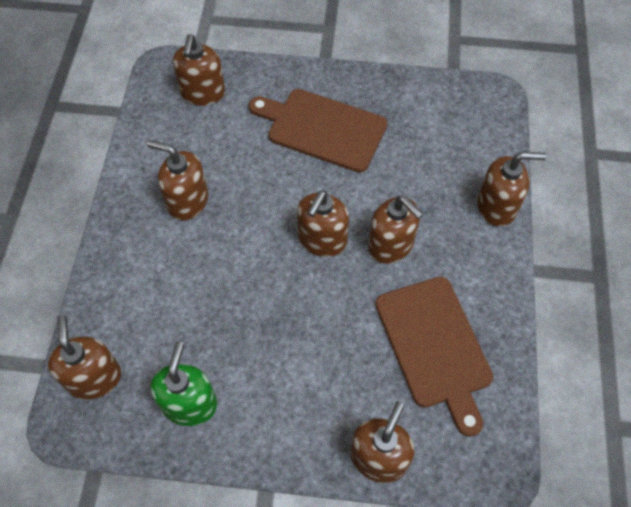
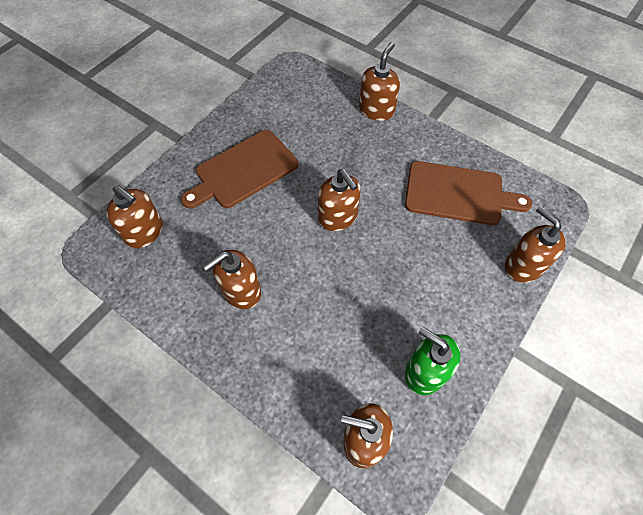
camera: 60 degrees left, 0 degrees up
brown soap dispenser [368,196,423,264] -> none

